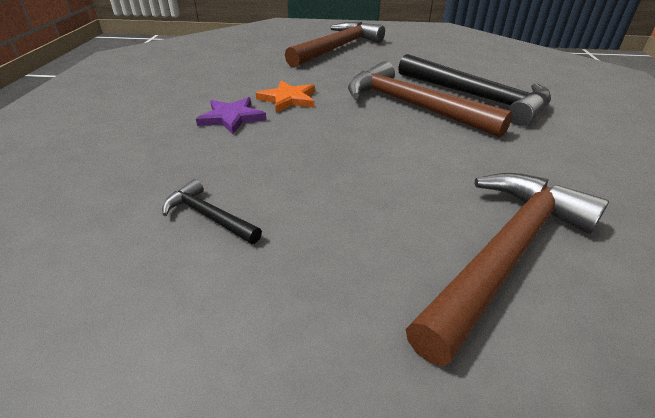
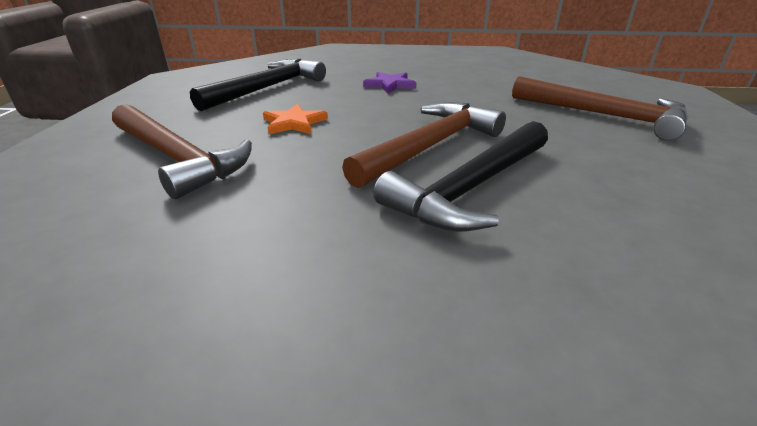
camera: 90 degrees right, 5 degrees down
black hammer [162,179,262,244] -> black hammer [190,59,326,111], size x2.17
orange star [256,81,315,113] -> orange star moved to [263,104,328,134]

